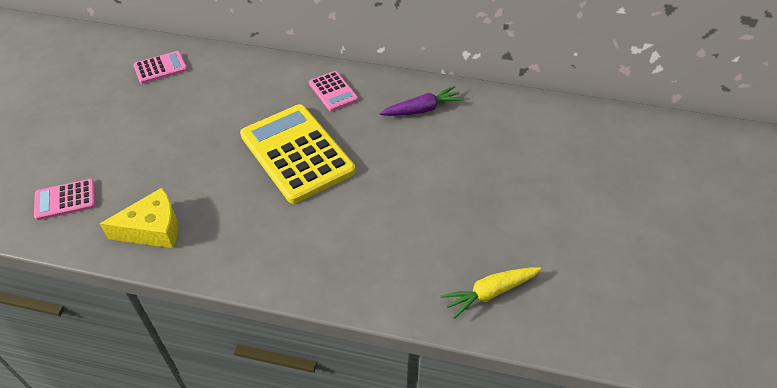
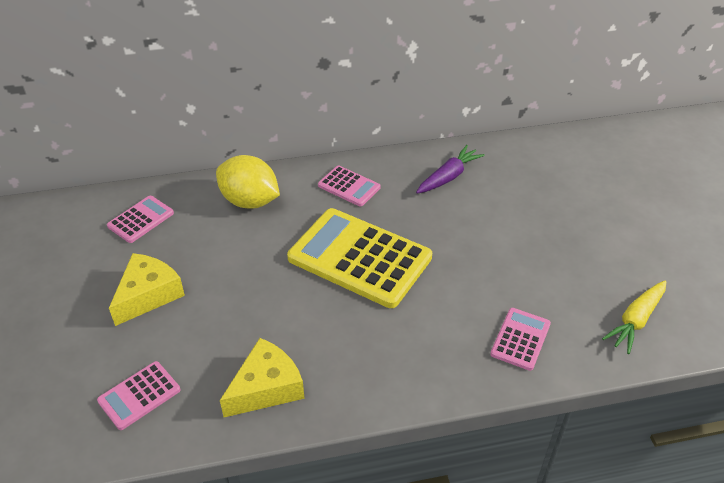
camera: 25 degrees left, 5 degrees down
none -> yellow cheese [109,253,185,326]
none -> yellow lemon [216,155,280,209]
none -> pink calculator [490,308,551,371]

